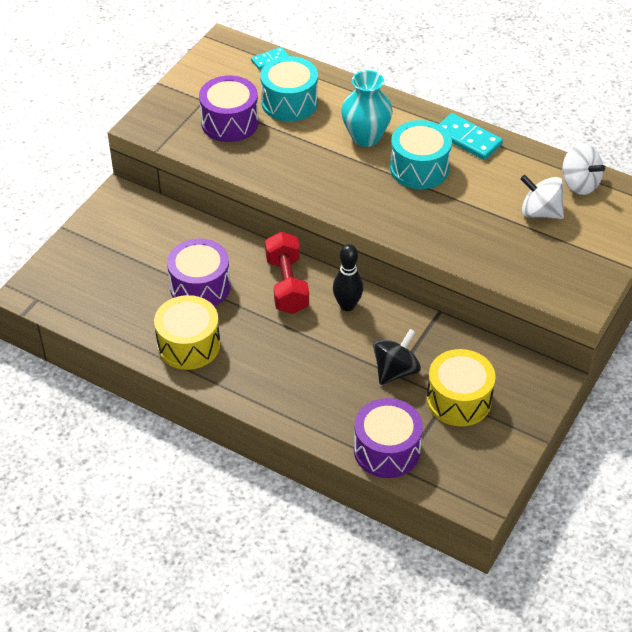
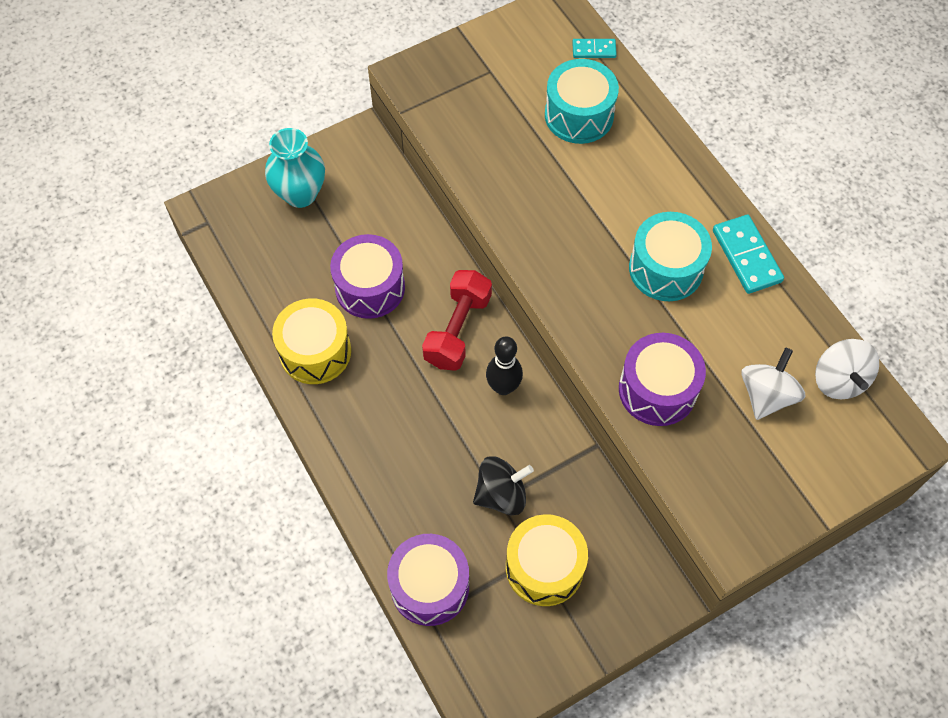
camera: 30 degrees right, 15 degrees up
purple drum [199,75,259,142] -> purple drum moved to [619,333,706,426]
turquoise vase [341,70,393,147] -> turquoise vase moved to [265,128,325,208]
white spinning top [520,175,564,219] -> white spinning top turned 60 degrees clockwise [741,347,805,420]

